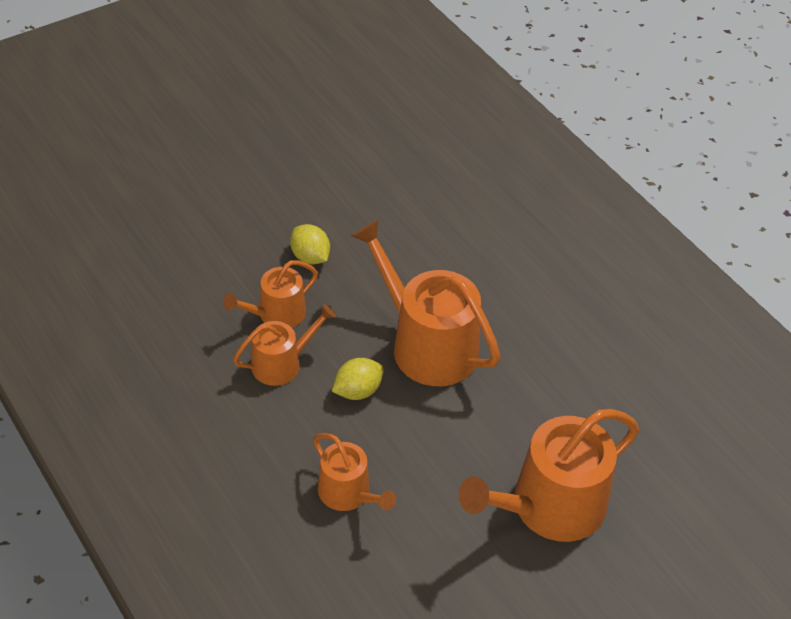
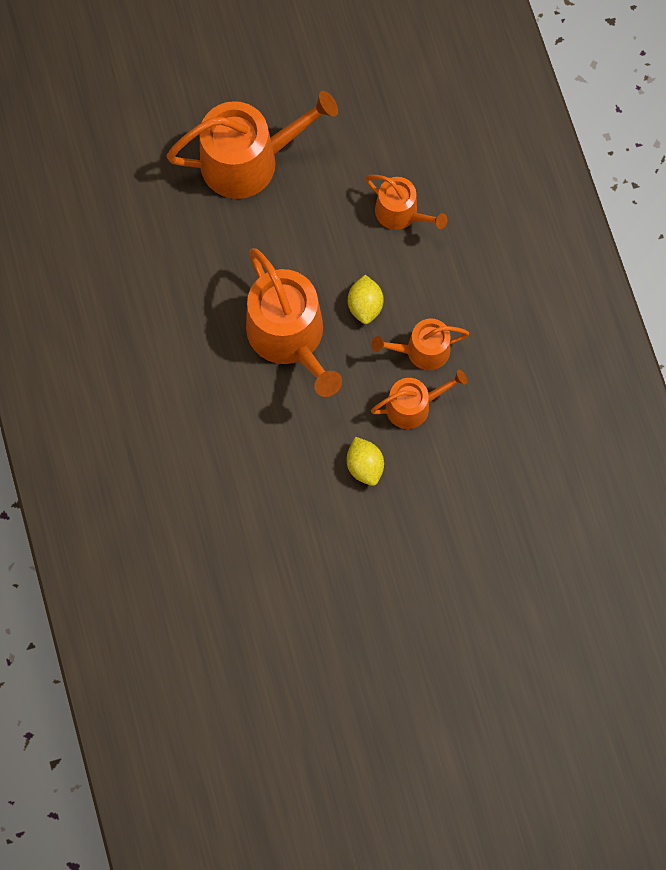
camera: 160 degrees left, 25 degrees up
orange watering can [313,433,396,511] -> orange watering can turned 150 degrees clockwise [366,175,448,230]
yellow lemon [332,358,384,400] -> yellow lemon turned 75 degrees counterclockwise [348,275,384,324]

